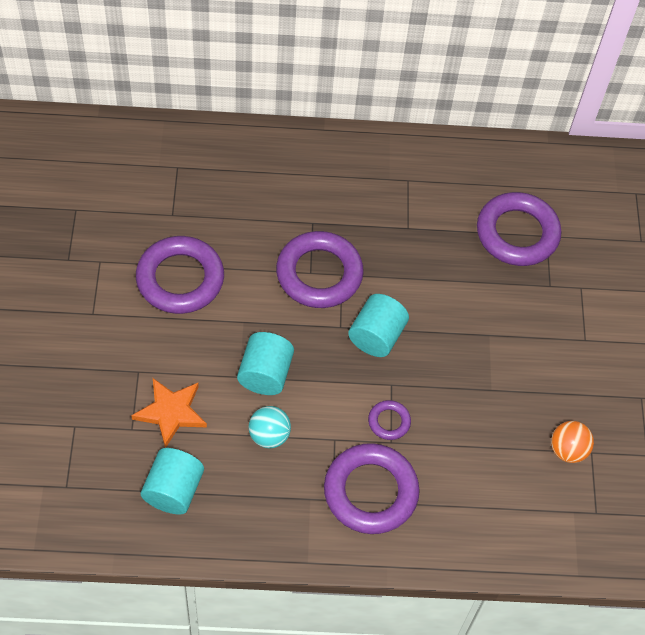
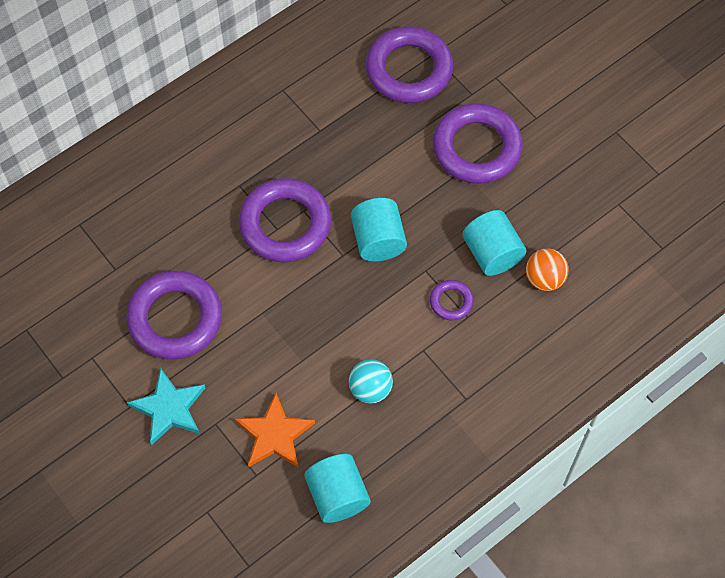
camera: 35 degrees left, 5 degrees up
turquoise cylinder [237,332,294,395] -> turquoise cylinder moved to [462,210,526,276]
purple ring [324,443,420,534] -> purple ring moved to [433,103,523,184]
orange ball [551,421,594,463] -> orange ball moved to [526,249,569,291]
none -> turquoise star [127,368,205,445]

